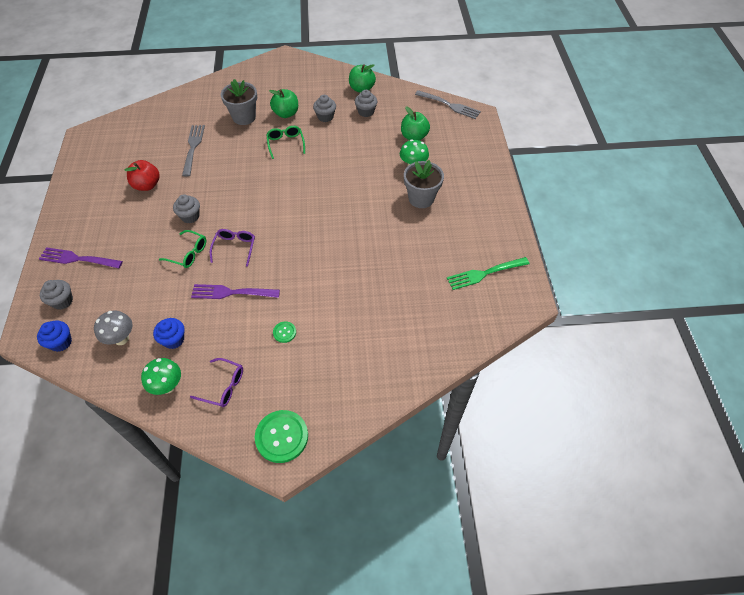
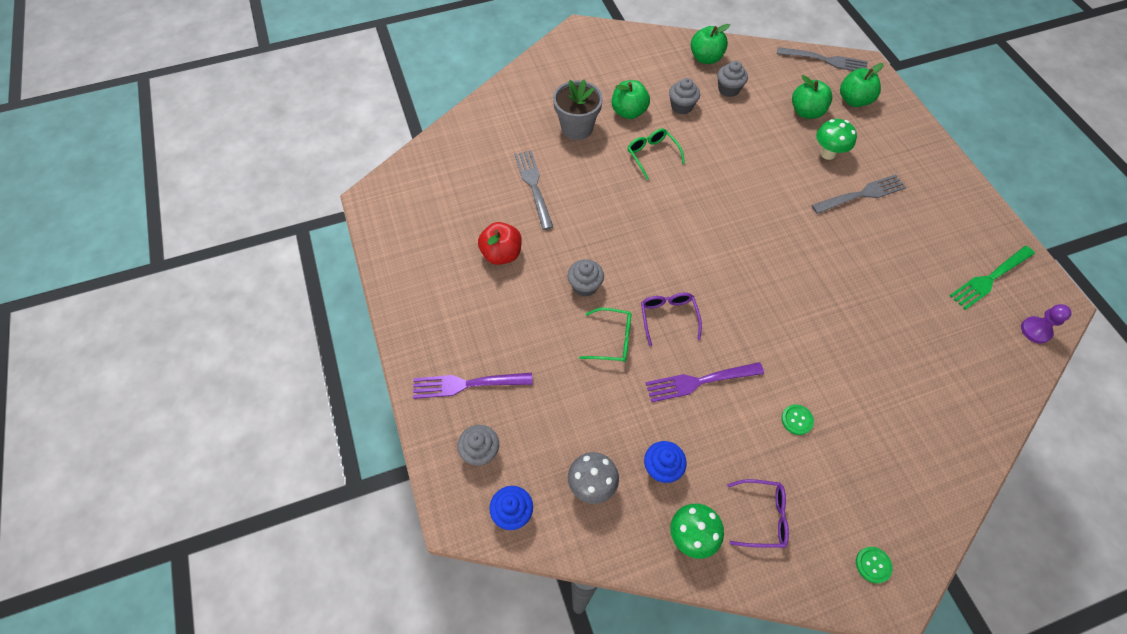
camera: 15 degrees left, 5 degrees up
green button [255,410,308,463] -> green button [856,547,892,583], size x0.49
grey flower pot [404,160,444,208] -> grey fork [811,174,907,214]
none -> green apple [840,63,884,107]
none -> purple pawn [1021,304,1071,344]

